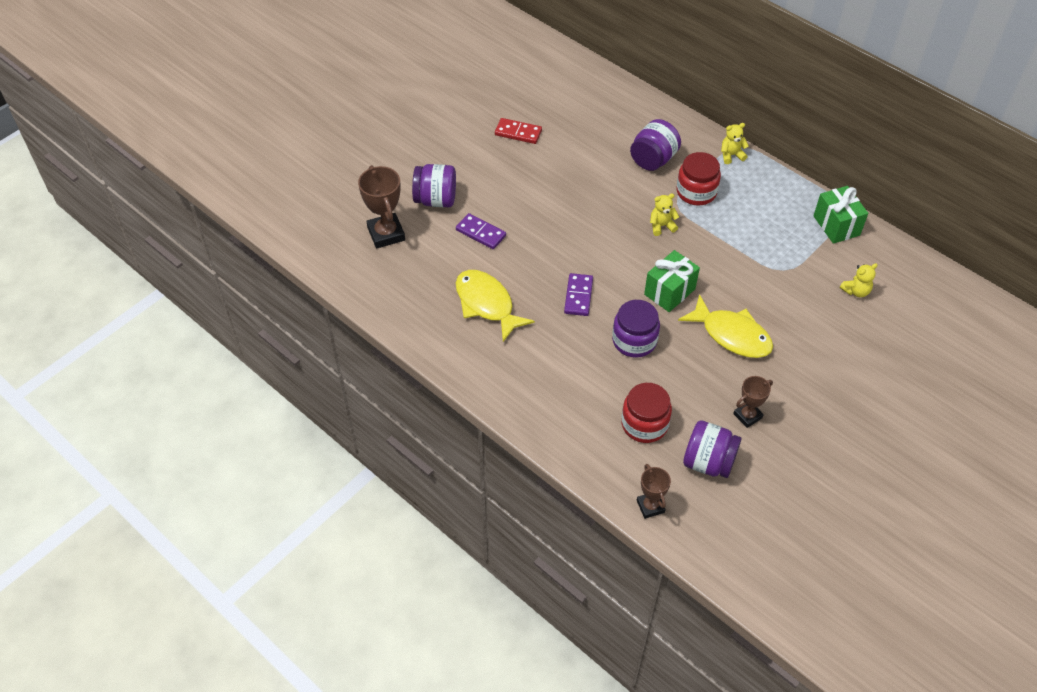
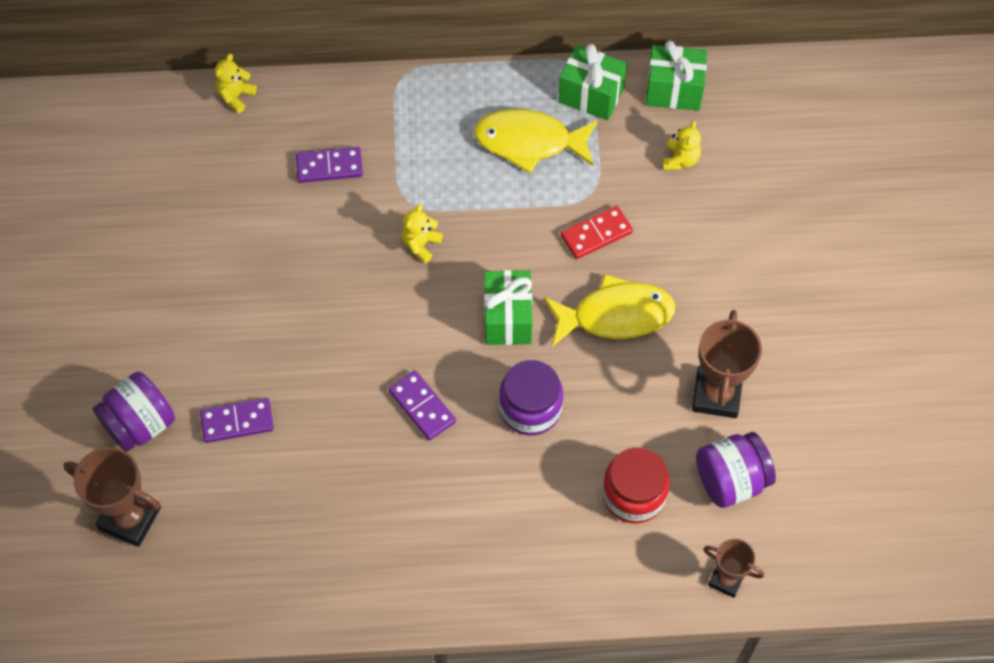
camera: 45 degrees left, 10 degrees up
yellow fish [456,270,535,342] -> yellow fish moved to [474,109,598,173]
red domino [495,118,542,144] -> red domino moved to [561,206,633,259]
purple jar [630,119,681,171] -> purple domino [296,147,363,183]
red jar [677,152,721,206] -> none
yellow teddy bear [721,123,749,164] -> yellow teddy bear moved to [215,54,257,113]
brown trophy [733,376,773,428] -> brown trophy [692,310,762,418], size x1.64
none -> green gift [646,41,707,111]

